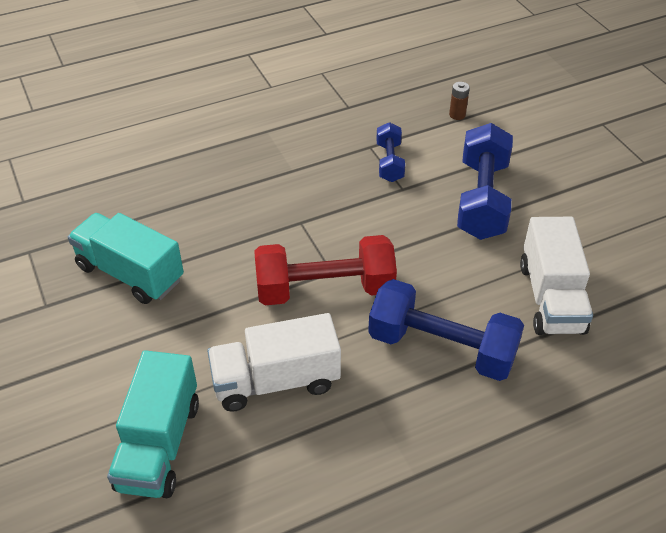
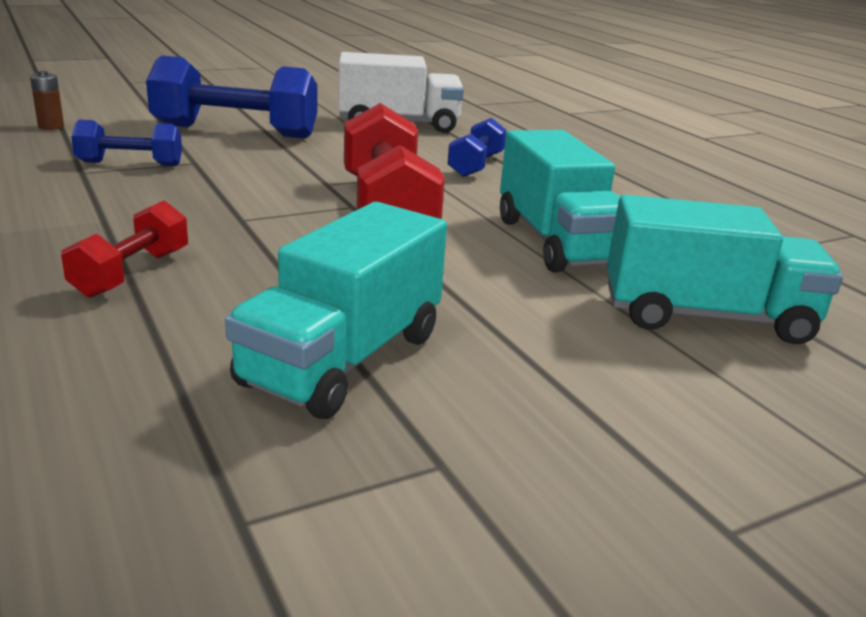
camera: 95 degrees left, 20 degrees down
white truck [207,313,341,412] -> turquoise truck [500,130,620,273]
blue dumbbell [368,279,524,381] -> blue dumbbell [447,118,507,177], size x0.54
none -> red dumbbell [61,201,188,298]

